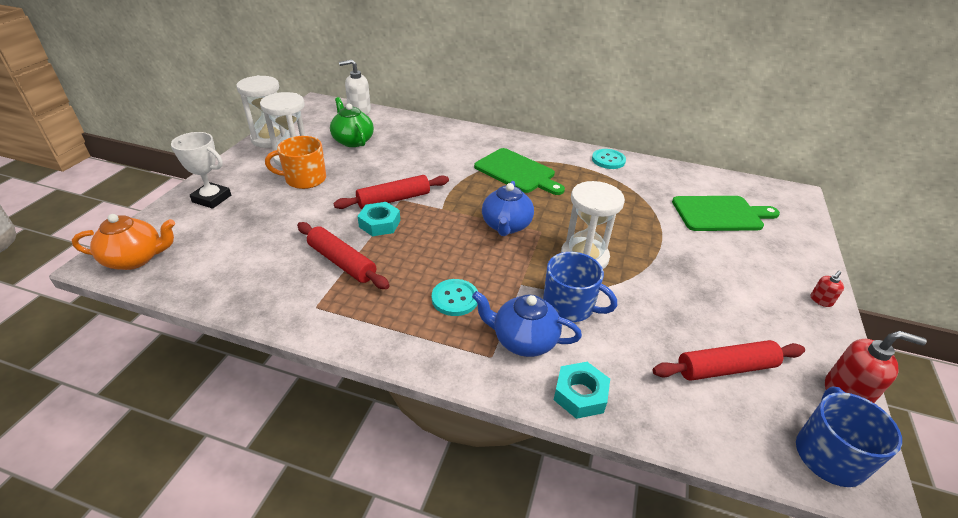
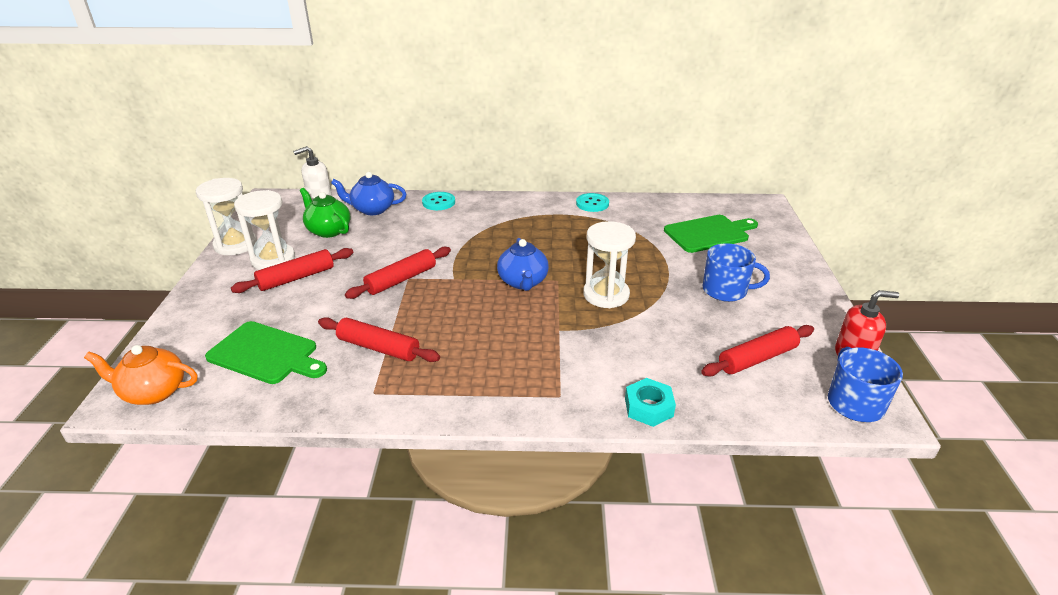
camera: 15 degrees left, 5 degrees down
orange teapot [72,214,175,270] -> orange teapot turned 150 degrees counterclockwise [84,345,198,405]
white trophy [171,132,231,209] -> none
orange mug [265,136,326,189] -> red rolling pin [231,248,353,293]
turquoise nut [358,202,400,236] -> none
turquoise button [432,279,478,316] -> turquoise button moved to [422,192,455,210]
blue teapot [472,291,582,357] -> blue teapot moved to [331,172,406,215]
green cutting board [474,148,565,195] -> green cutting board moved to [205,321,327,384]
blue mug [543,252,617,322] -> blue mug moved to [702,243,770,302]
red soap dispenser [811,271,844,307] -> none

